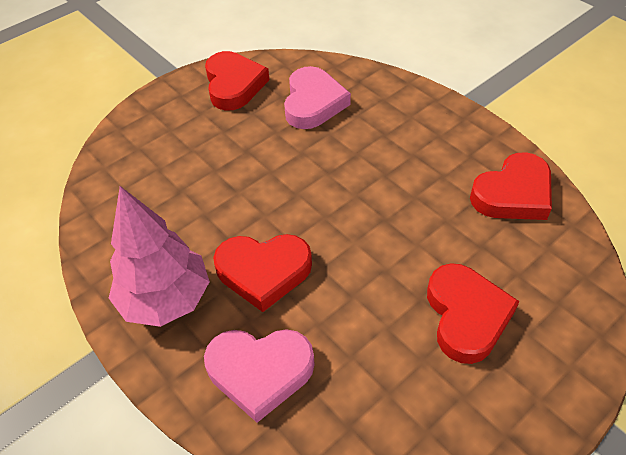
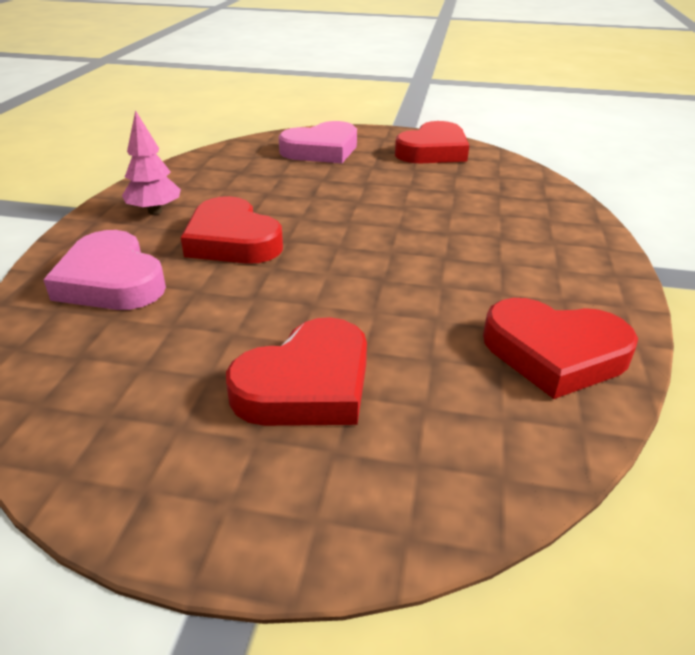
camera: 50 degrees right, 15 degrees down
pink tree [109,186,210,327] -> pink tree [122,110,181,215], size x0.57
pink heart [284,66,351,129] -> pink heart moved to [279,121,357,163]

